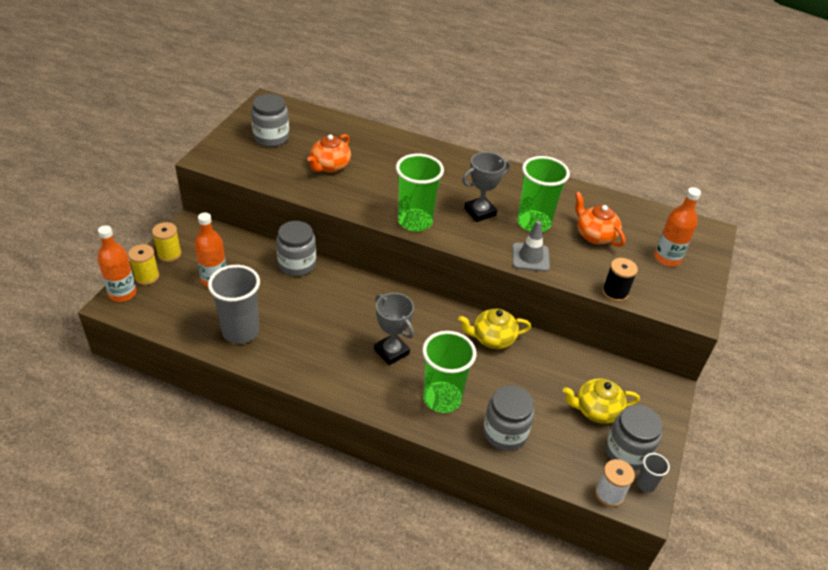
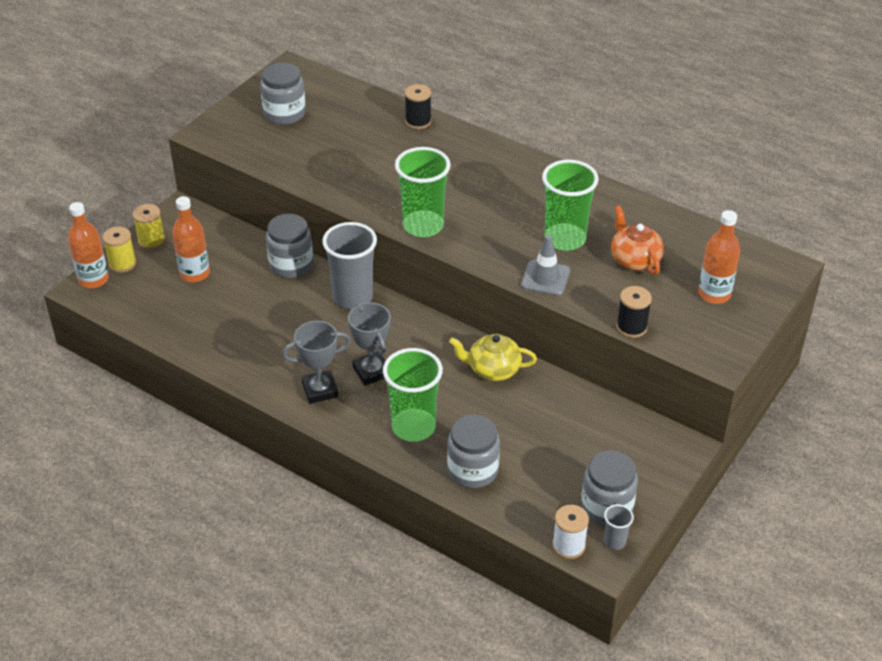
camera: 15 degrees right, 0 degrees up
grey cup [208,265,260,344] -> grey cup moved to [322,222,377,309]
orange teapot [307,134,351,173] -> none
grey trophy [462,152,510,222] -> grey trophy moved to [282,321,351,404]
yellow teapot [563,378,640,424] -> none
none -> black spool [405,84,431,129]

